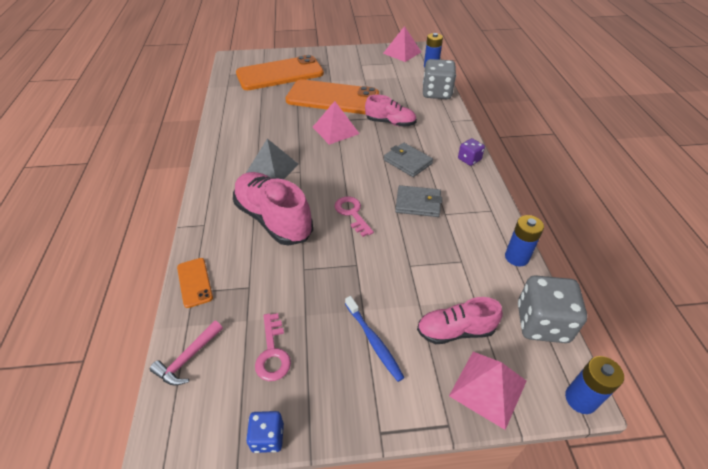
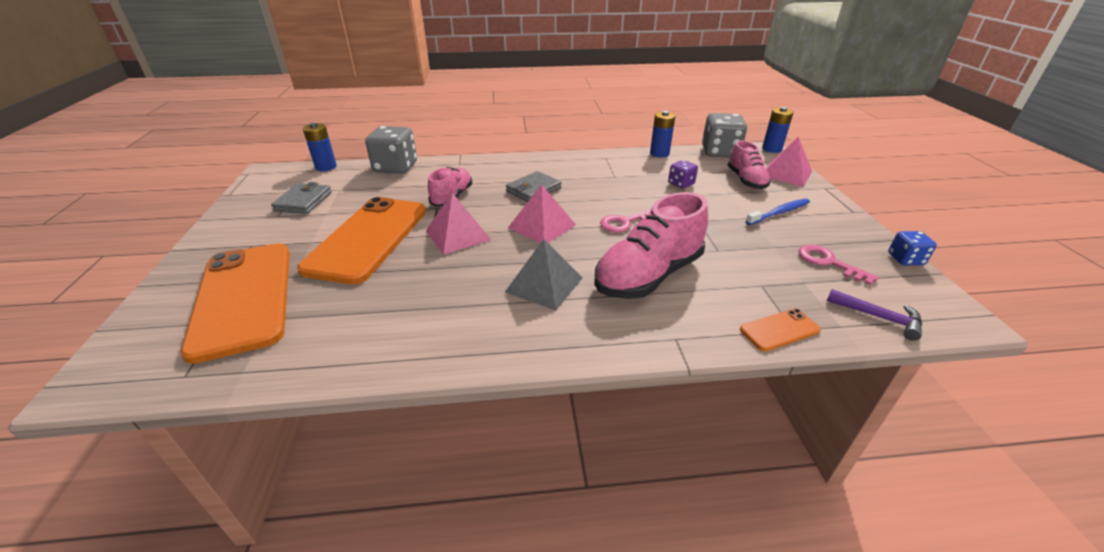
camera: 90 degrees left, 10 degrees down
pink hammer [150,320,223,386] -> purple hammer [827,289,922,341]
pink key [255,313,291,381] -> pink key turned 120 degrees counterclockwise [799,245,879,285]
pink pyramid [383,26,421,62] -> pink pyramid moved to [508,184,576,243]
grey wallet [395,185,442,217] -> grey wallet moved to [271,182,332,214]
purple dice [458,138,485,166] -> purple dice moved to [668,160,698,189]

